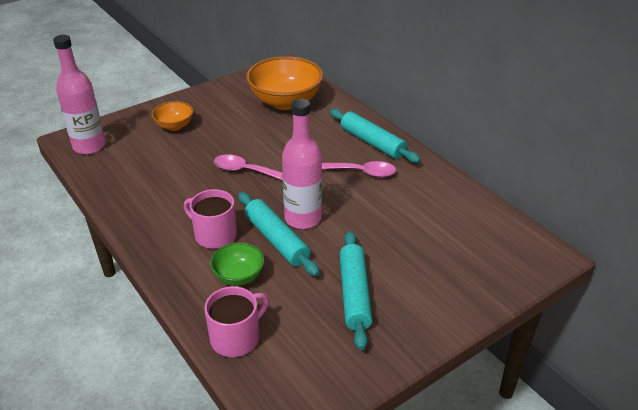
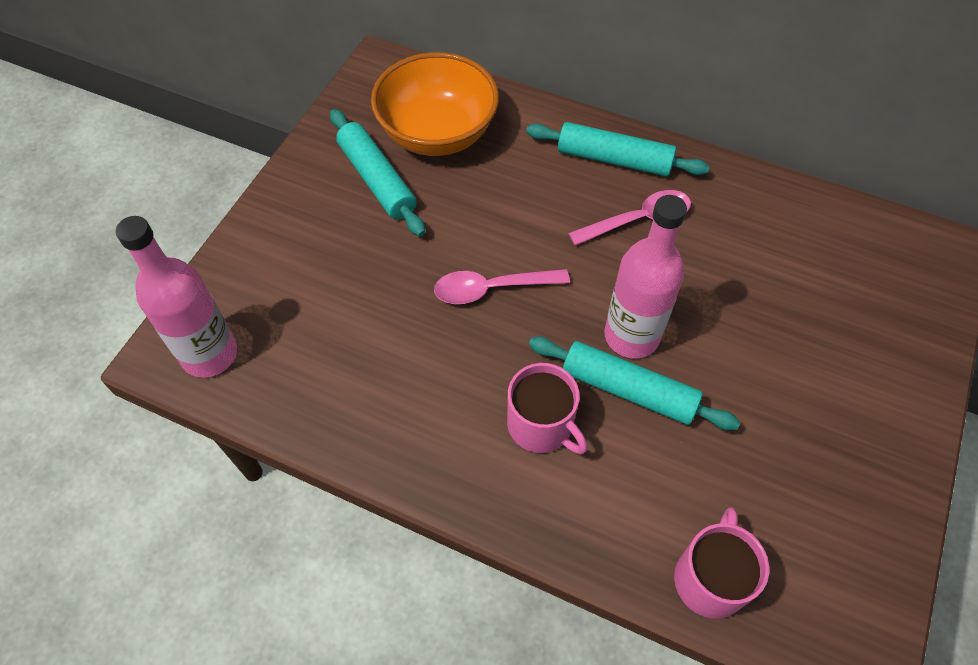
camera: 30 degrees left, 20 degrees up
orange bowl [151,101,193,131] -> none
pink mug [184,189,237,249] -> pink mug turned 135 degrees counterclockwise [507,363,588,454]
green bowl [210,242,265,286] -> none
turquoise rolling pin [340,231,373,350] -> turquoise rolling pin moved to [330,109,425,237]

